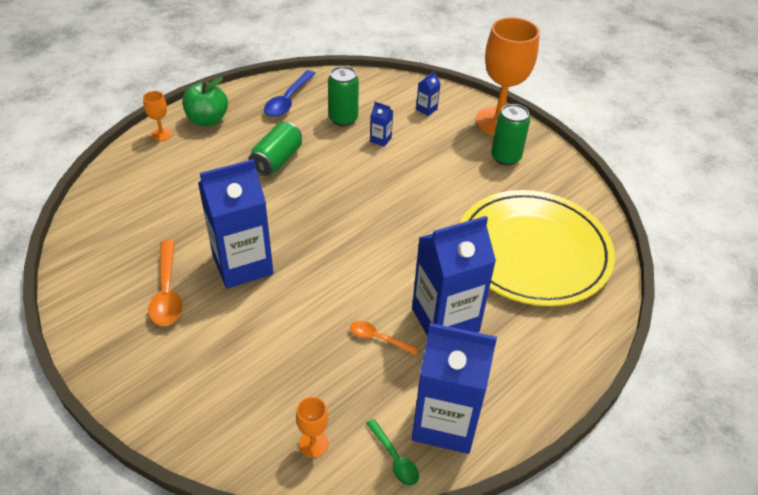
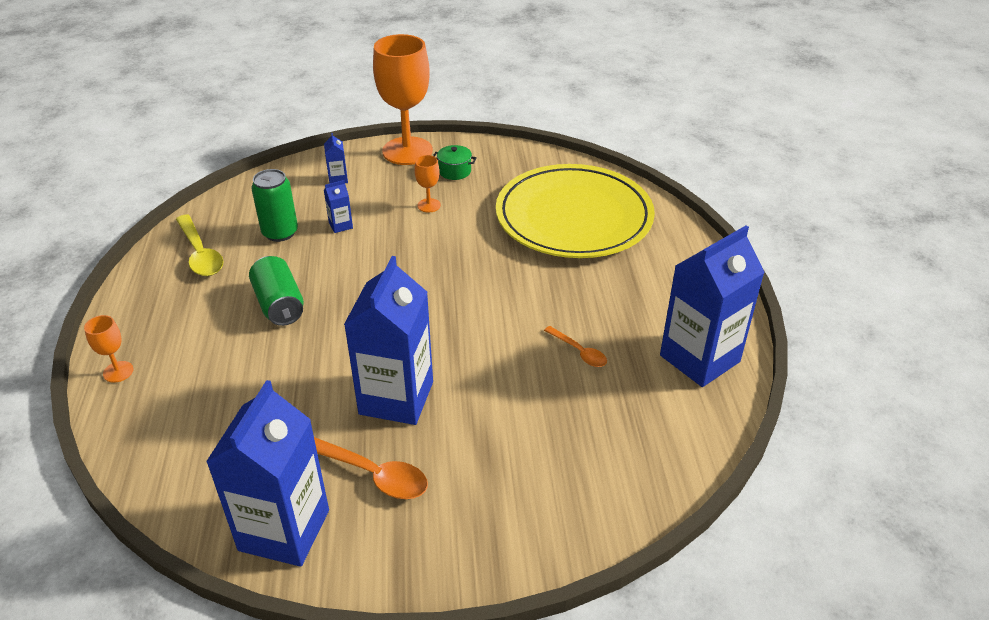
camera: 50 degrees left, 5 degrees down
green apple [182,77,228,126] -> none
blue spoon [264,70,316,117] -> yellow spoon [176,214,224,276]
orange goblet [296,397,329,458] -> orange goblet moved to [414,155,441,213]
orange spoon [350,321,419,355] -> orange spoon turned 105 degrees counterclockwise [544,326,607,367]
green spoon [366,419,419,486] -> none
blue carton [412,216,496,336] -> blue carton moved to [206,380,329,567]
green can [491,104,530,166] -> green pot [433,145,477,180]

